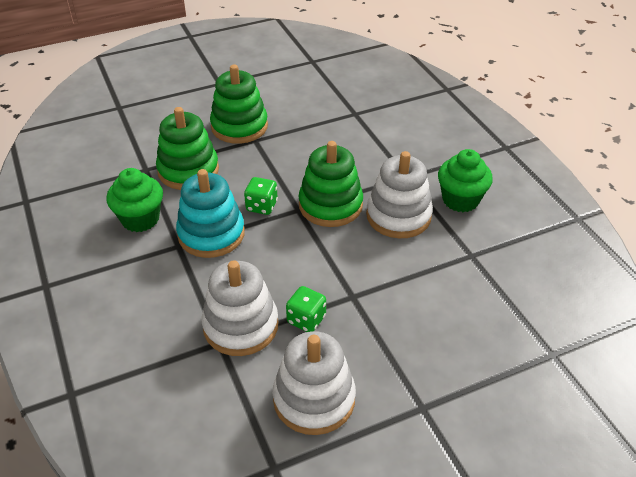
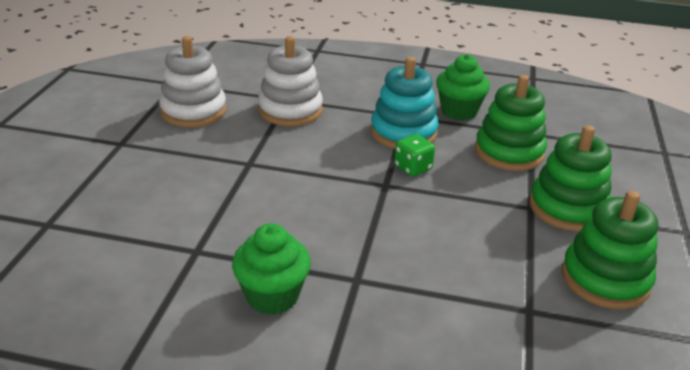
camera: 125 degrees right, 10 degrees down
green dice [286,286,326,332] -> none
green stacking toy [299,141,363,227] -> green stacking toy moved to [562,191,658,309]
white stacking toy [366,151,433,238] -> none

